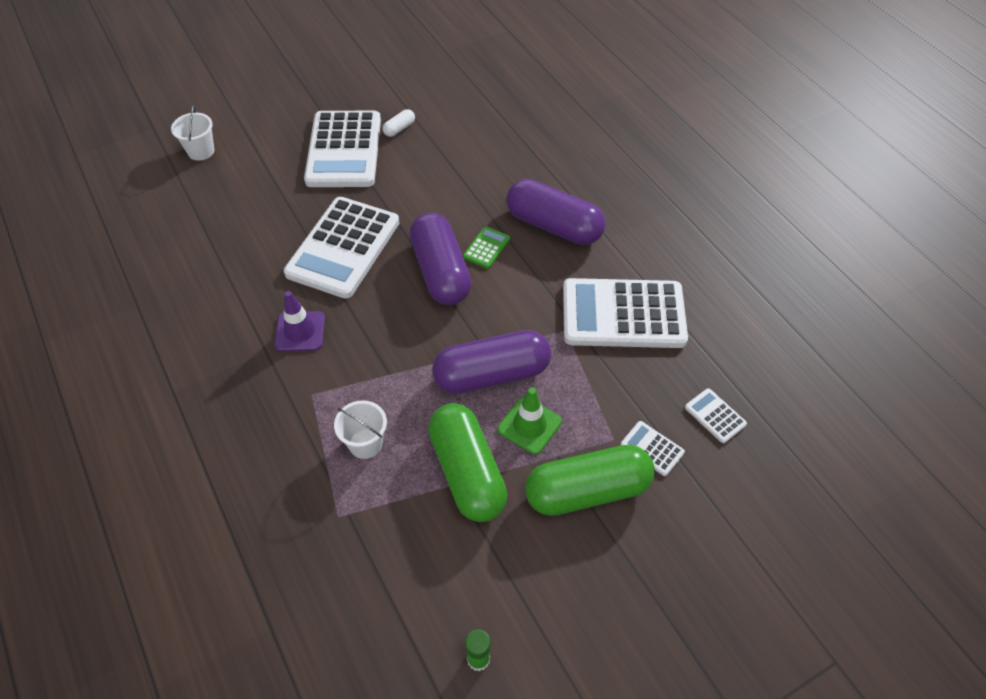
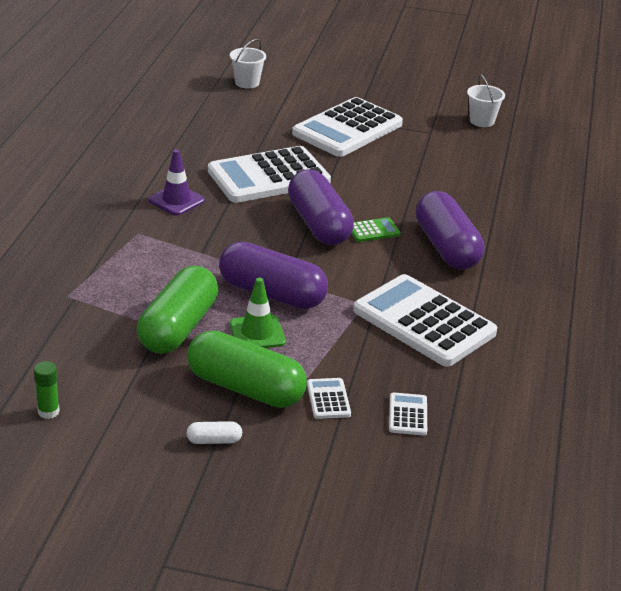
camera: 40 degrees right, 20 degrees down
white bucket [334,400,387,459] -> white bucket moved to [467,74,505,127]
white capsule [382,109,415,137] -> white capsule moved to [187,421,242,444]
purple capsule [410,213,472,305] -> purple capsule turned 45 degrees counterclockwise [288,170,354,245]

